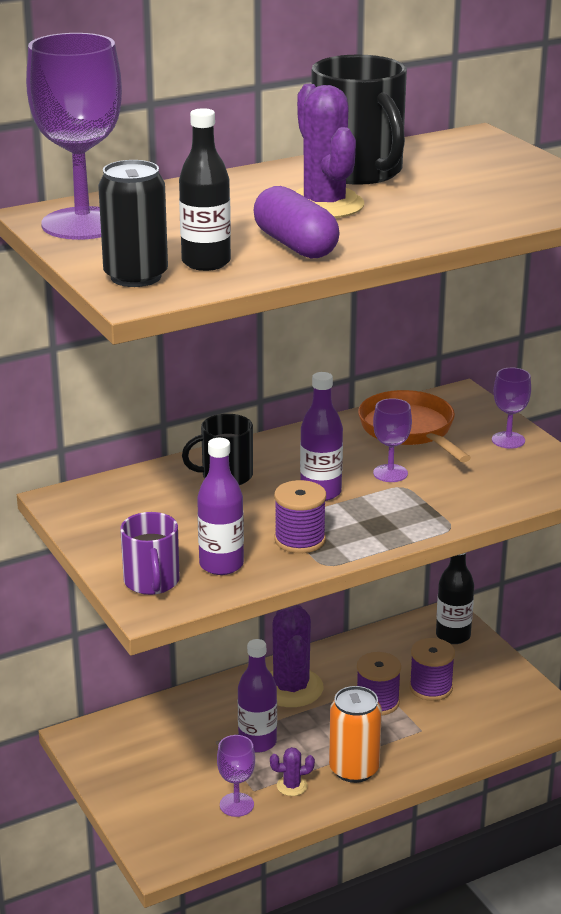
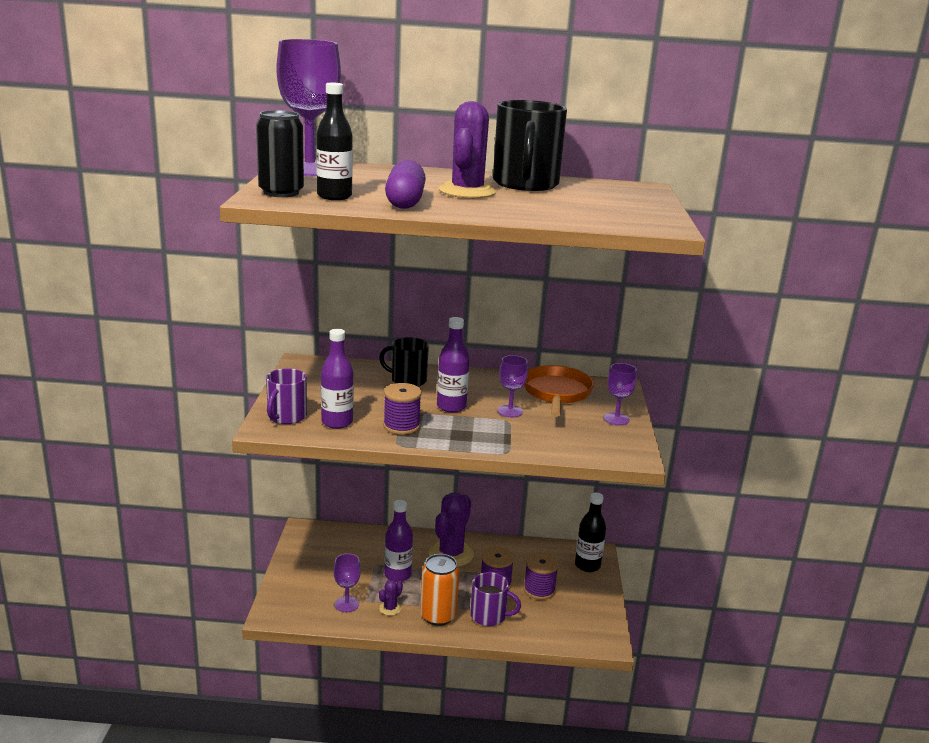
camera: 30 degrees right, 5 degrees down
purple cactus [270,747,315,796] -> purple cactus turned 75 degrees counterclockwise [379,580,403,616]
none -> purple mug [471,572,521,626]

